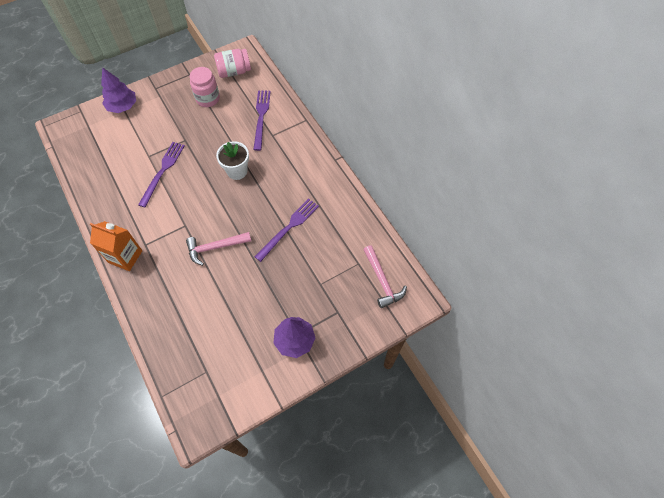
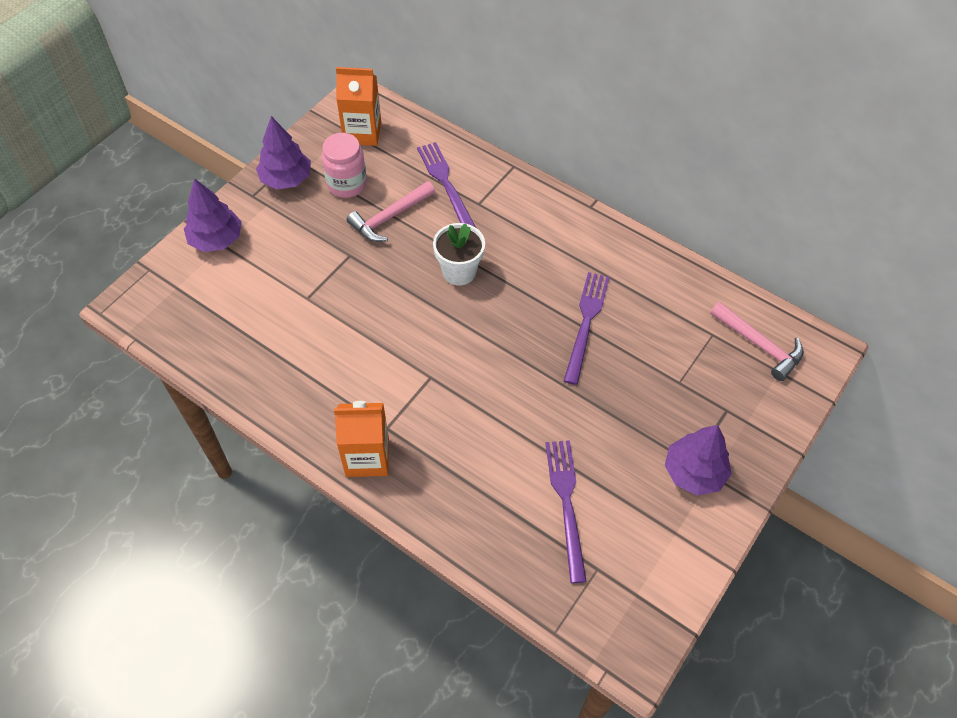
camera: 25 degrees left, 5 degrees down
purple fork [138,142,185,208] -> purple fork moved to [545,440,587,583]
pink hammer [186,232,251,266] -> pink hammer moved to [347,181,435,242]
pink jar [214,49,251,78] -> orange carton [336,67,381,146]
none -> purple tree [256,116,311,189]

